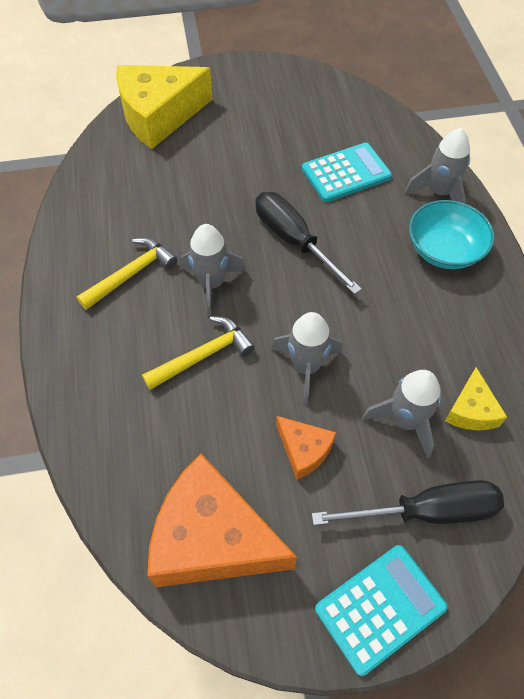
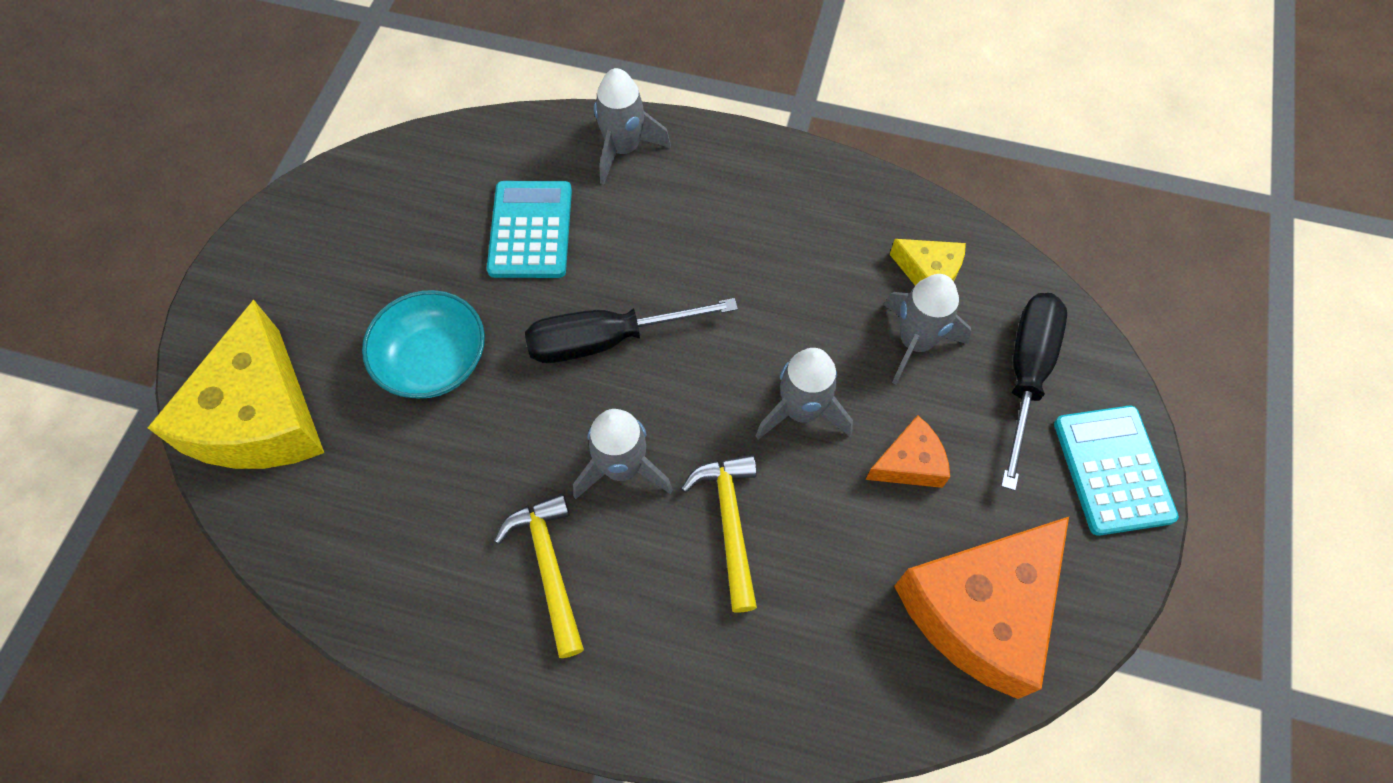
camera: 65 degrees left, 5 degrees up
turquoise bowl [409,200,494,269] -> turquoise bowl moved to [362,290,485,398]

